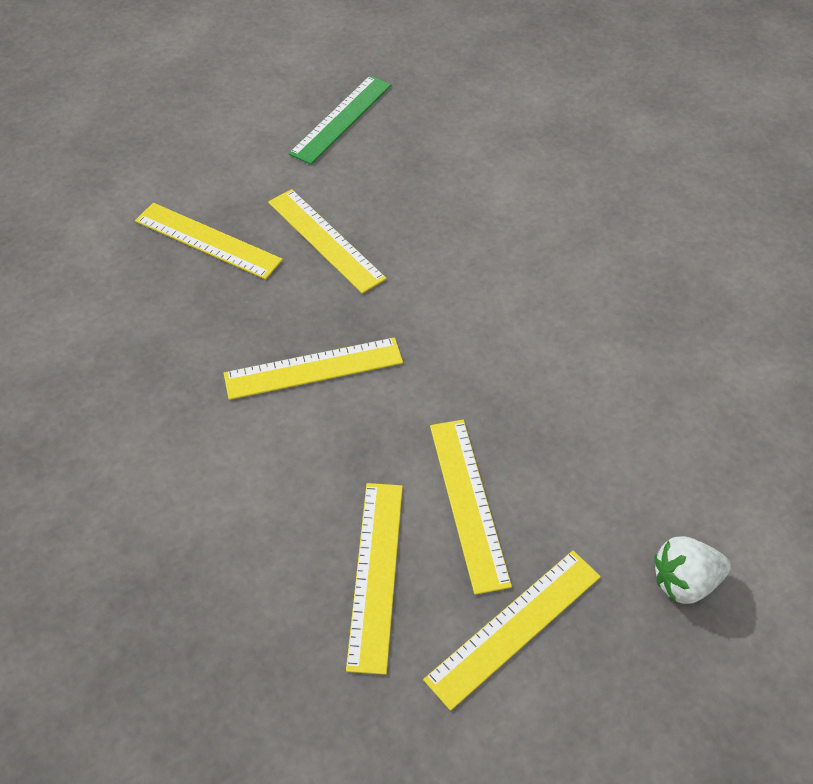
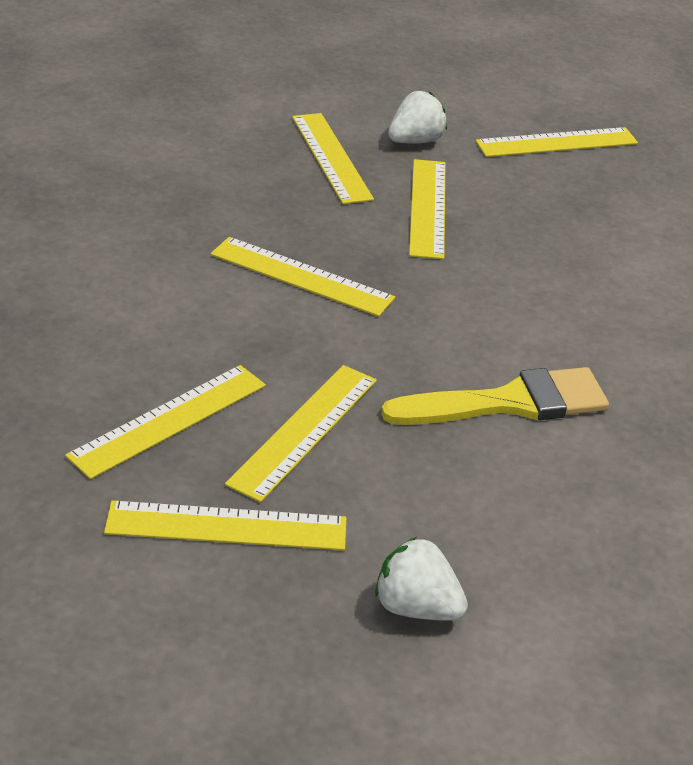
camera: 40 degrees right, 15 degrees down
green ruler [289,76,391,164] -> yellow ruler [476,127,638,157]
none -> yellow brush [381,367,609,425]
none -> white strawberry [388,91,447,144]

